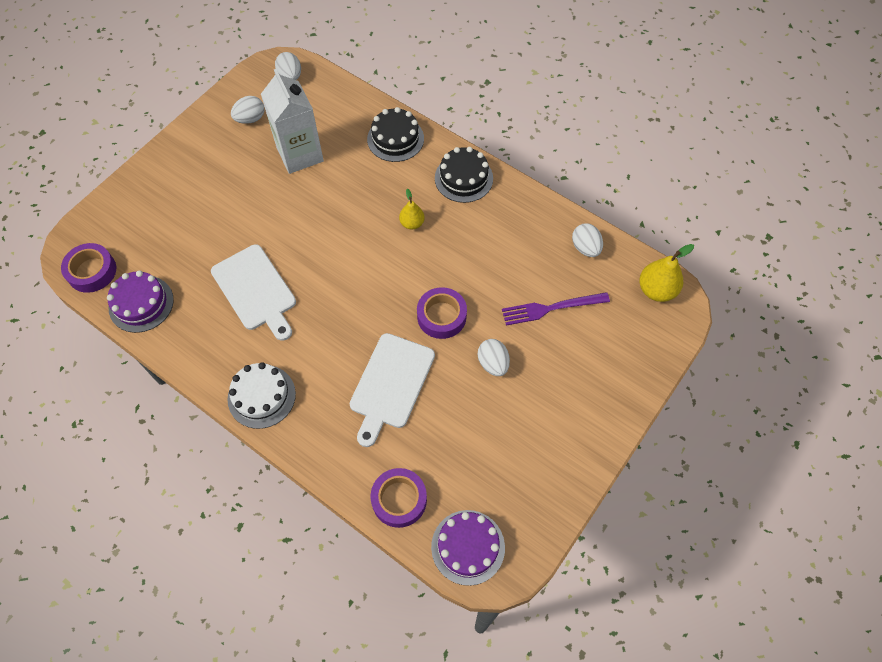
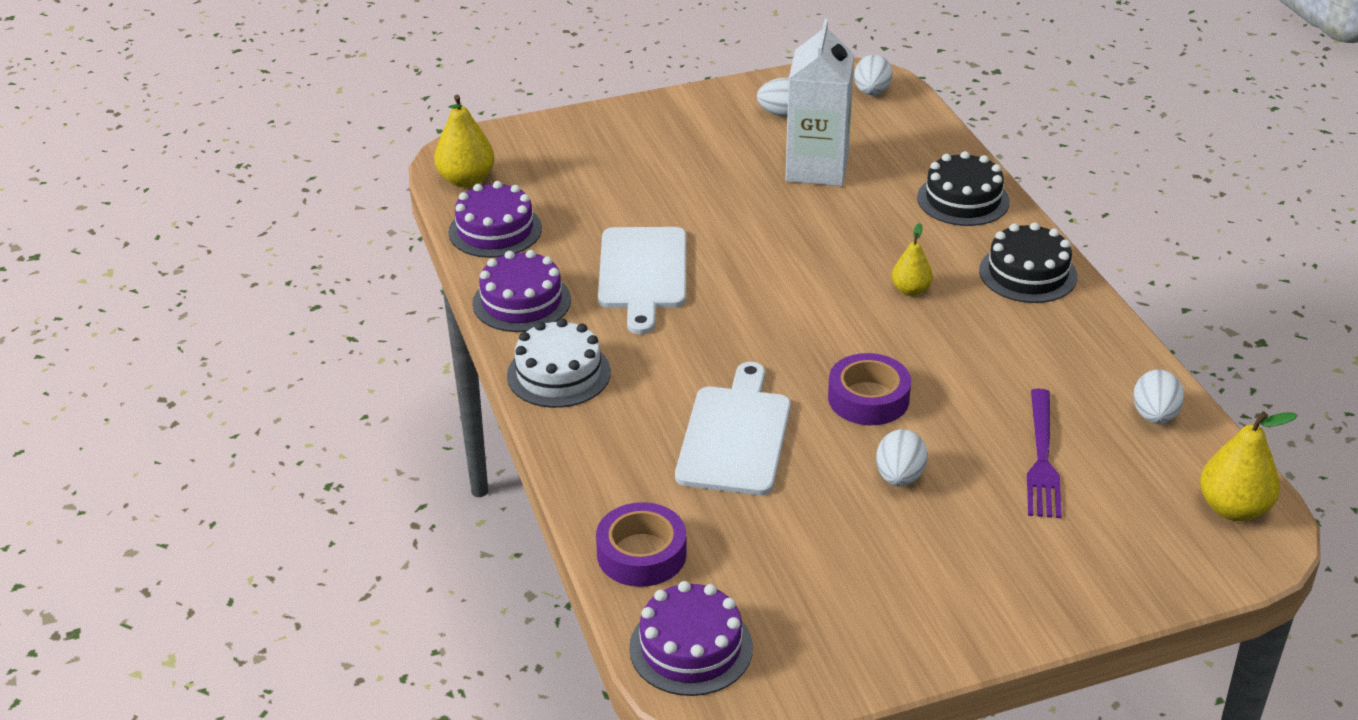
camera: 35 degrees right, 25 degrees down
purple tape [61,243,116,293] -> yellow pear [434,95,495,188]
white cutting board [350,333,435,447] -> white cutting board turned 135 degrees clockwise [675,362,791,495]
purple fork [502,292,610,326] -> purple fork turned 105 degrees counterclockwise [1027,389,1062,518]
none -> purple cake [472,250,571,332]

